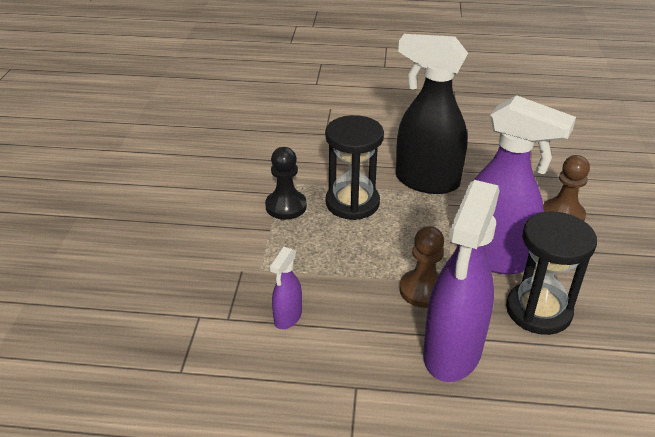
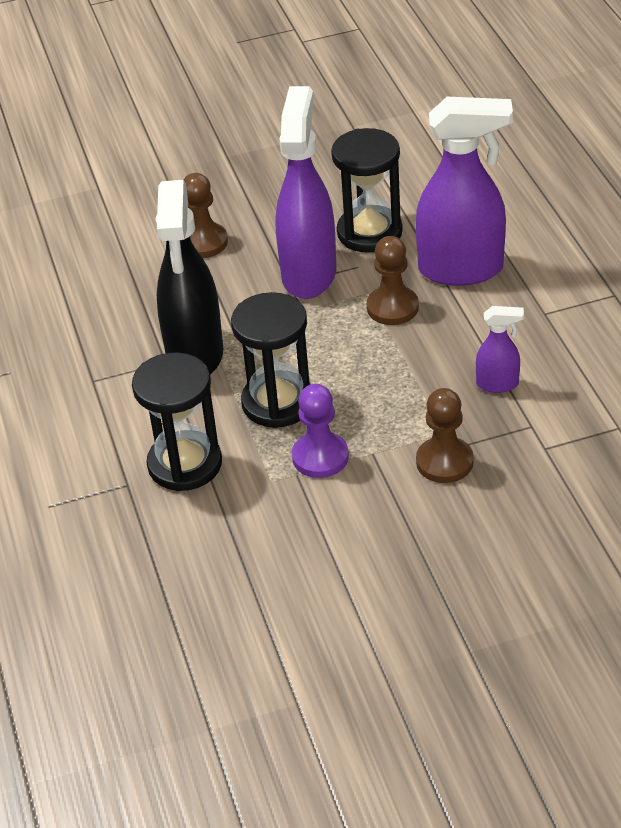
camera: 110 degrees left, 5 degrees up
black pawn [265,147,307,220] -> purple pawn [292,384,349,478]
none -> black hourglass [132,352,222,491]
none -> brown pawn [416,388,474,483]

